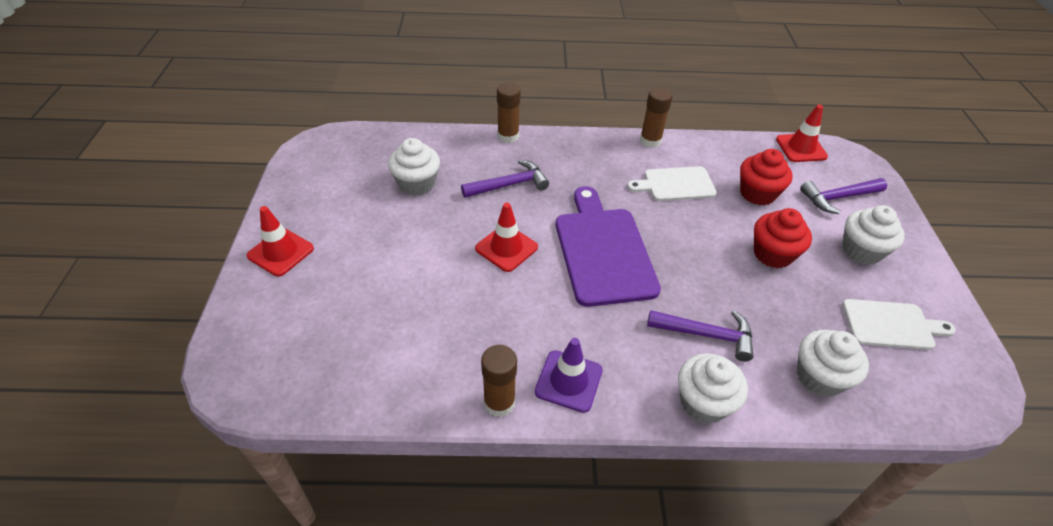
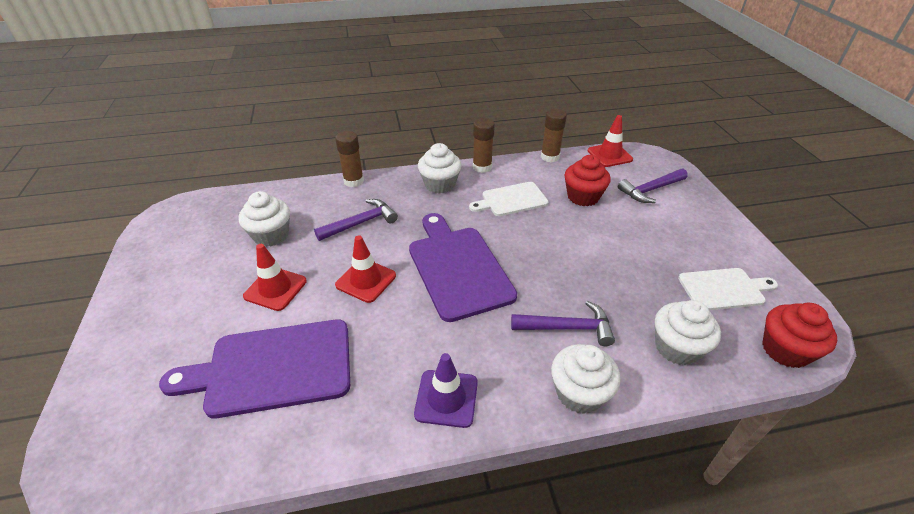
camera: 10 degrees left, 5 degrees down
red traffic cone [247,206,314,277] -> red traffic cone moved to [243,244,307,311]
brown glue stick [481,345,517,417] -> brown glue stick moved to [541,109,567,162]
red cupcake [754,208,812,268] -> red cupcake moved to [762,303,837,368]
white cupcake [842,205,905,265] -> white cupcake moved to [418,143,462,194]
none -> purple cutting board [159,319,350,418]

